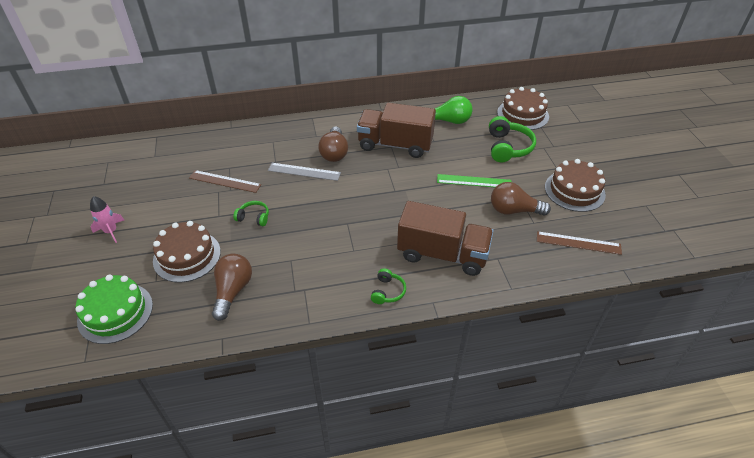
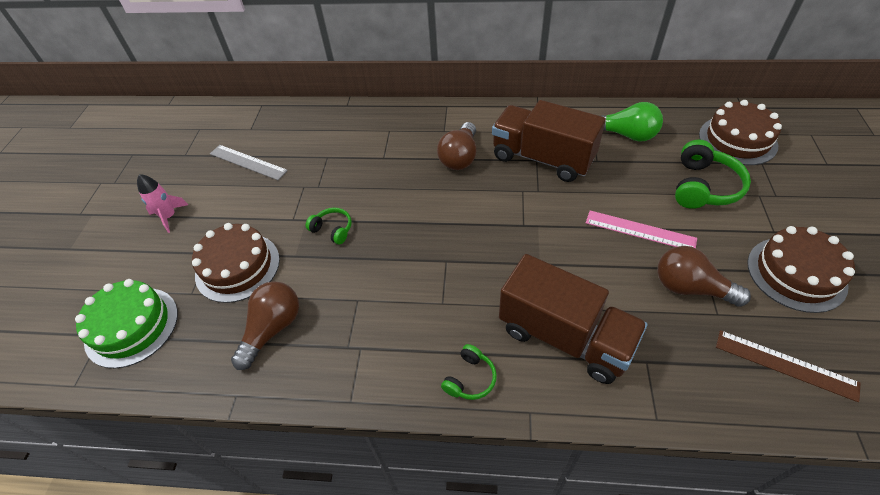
camera: 20 degrees right, 5 degrees up
brown ruler [189,170,261,193] -> none
grey ruler [268,163,341,181] -> grey ruler moved to [210,145,288,180]
green ruler [437,174,511,187] -> pink ruler [586,210,697,248]

